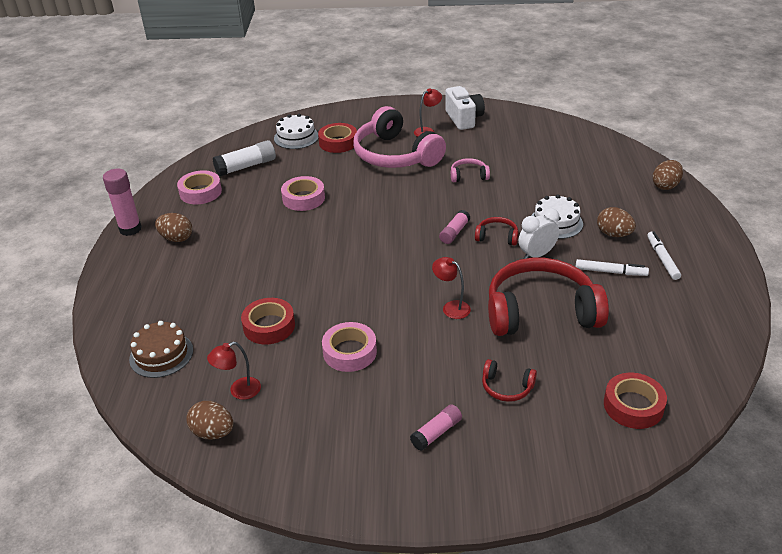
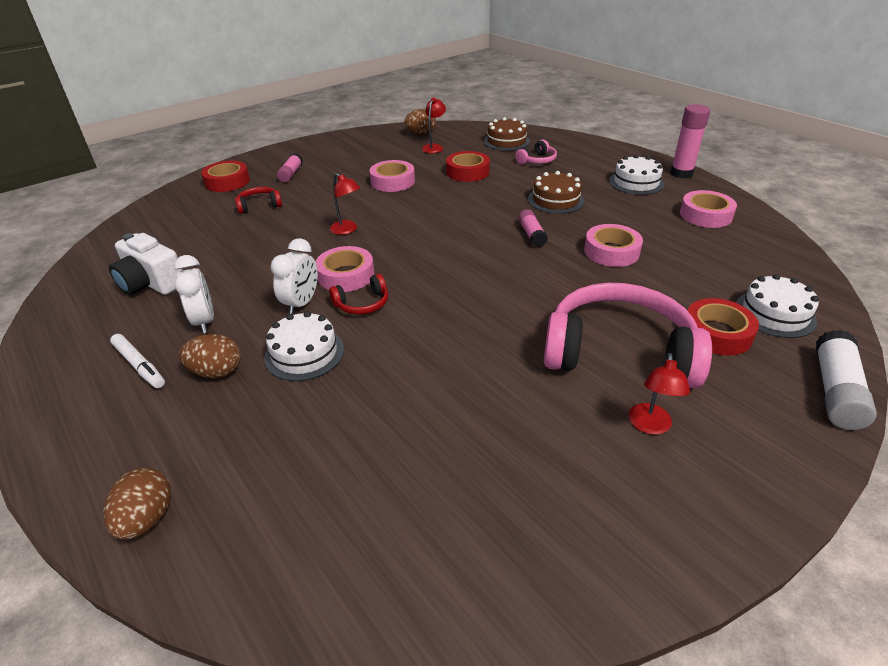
camera: 140 degrees right, 0 degrees up
brown egg [155,213,192,242] -> white cake [609,155,664,195]
white glue stick [213,140,276,176] -> white glue stick moved to [816,330,877,430]
red lamp [432,257,471,319] -> red lamp turned 45 degrees clockwise [330,173,360,235]
pink glue stick [439,210,470,244] -> pink glue stick moved to [518,209,548,247]
white camera [445,86,485,130] -> white camera moved to [109,233,183,295]
pink headphones [451,158,490,182] -> pink headphones moved to [515,139,557,164]
red headphones [488,258,609,336] -> none
white marker [575,259,649,276] -> white clock [174,255,214,333]
red tape [604,373,667,429] -> red tape moved to [201,161,250,192]
none -> pink tape [316,246,375,292]
none -> brown cake [528,171,584,214]

